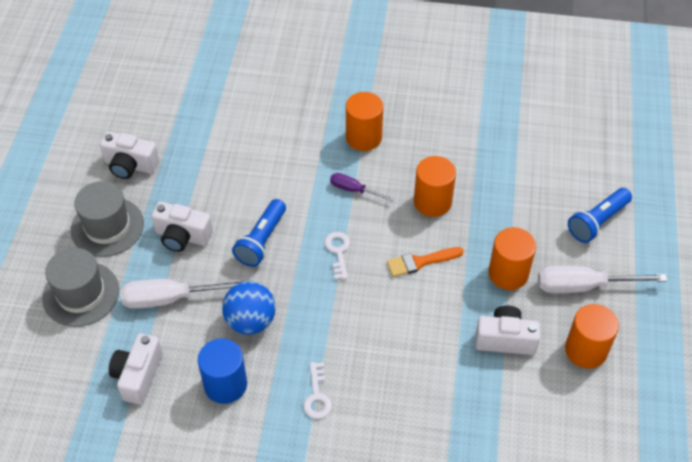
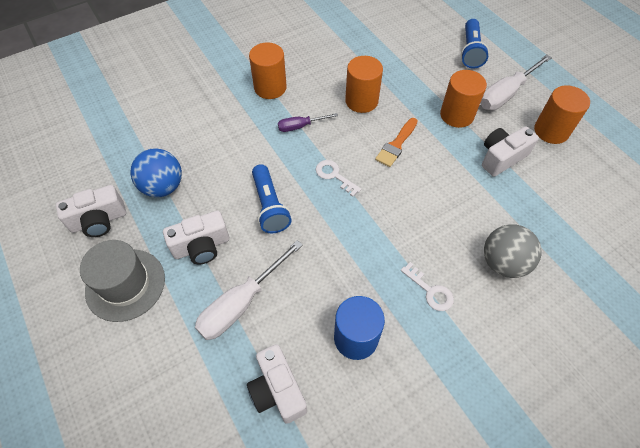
camera: 40 degrees left, 5 degrees up
grey hat [42,248,119,327] -> none
blue ball [222,281,276,335] -> blue ball moved to [131,148,182,197]
none -> grey ball [484,224,542,278]

